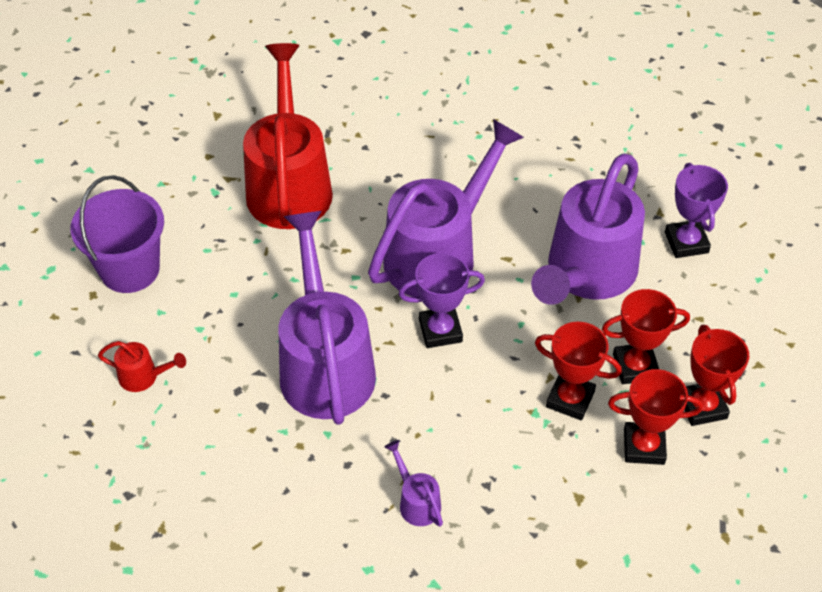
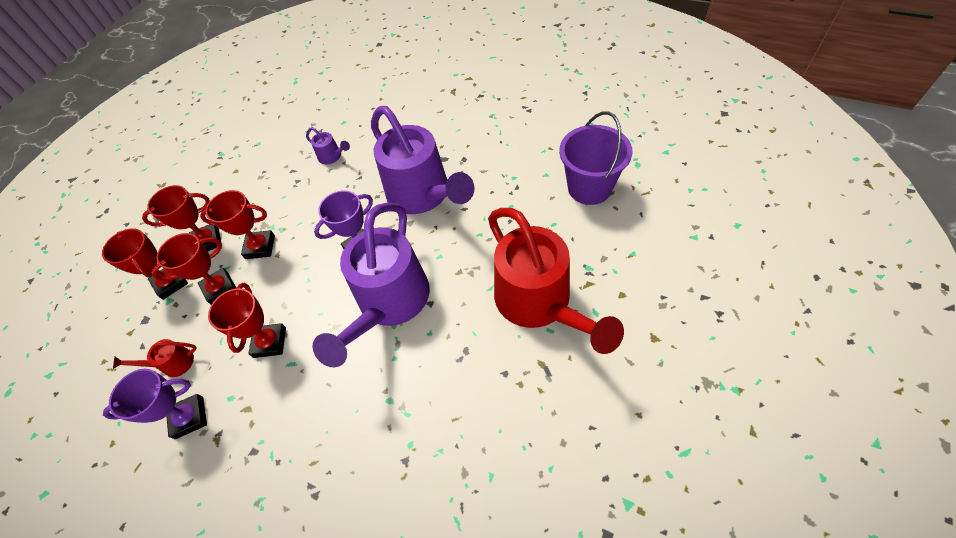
camera: 160 degrees right, 5 degrees up
red watering can [98,341,186,392] -> red watering can moved to [113,339,197,377]
purple watering can [531,154,645,305] -> red trophy [208,283,286,358]
purple trophy [665,163,728,258] -> purple trophy turned 75 degrees counterclockwise [103,369,207,439]

